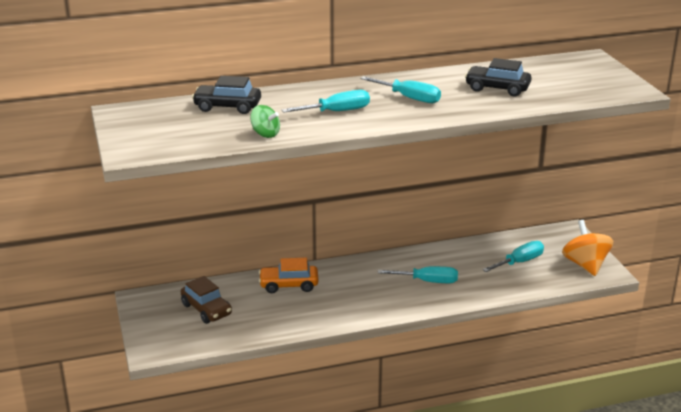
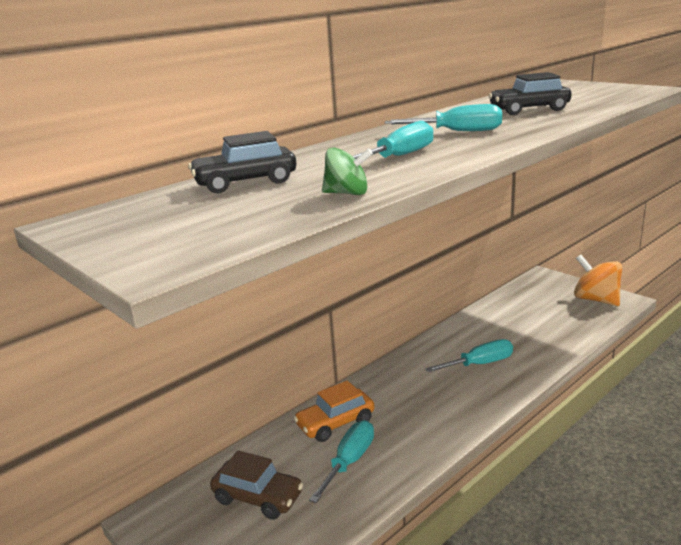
camera: 25 degrees left, 5 degrees down
turquoise screwdriver [482,241,544,272] -> turquoise screwdriver moved to [309,420,374,503]

